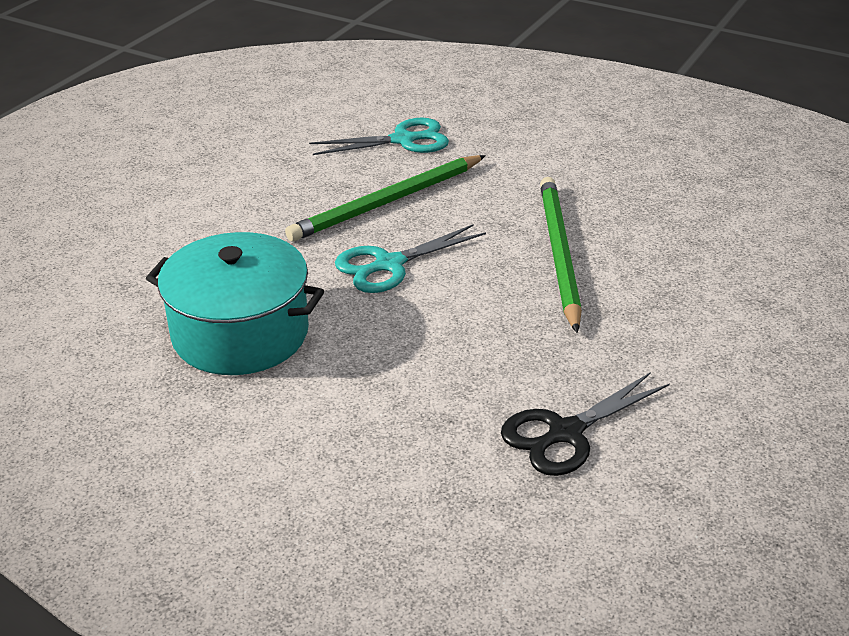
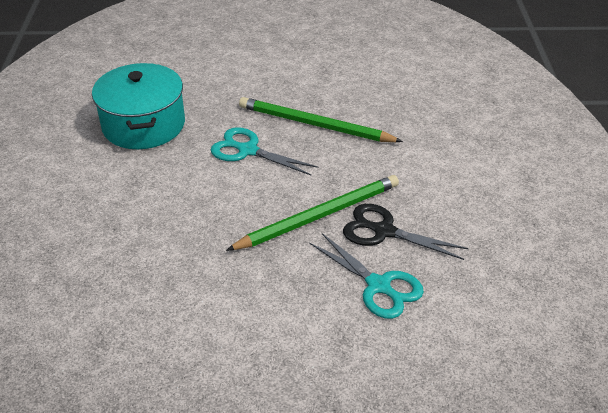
camera: 60 degrees right, 5 degrees up
turquoise scissors [309,118,449,155] -> turquoise scissors moved to [309,233,424,319]
black scissors [501,372,670,476] -> black scissors moved to [343,204,469,260]

